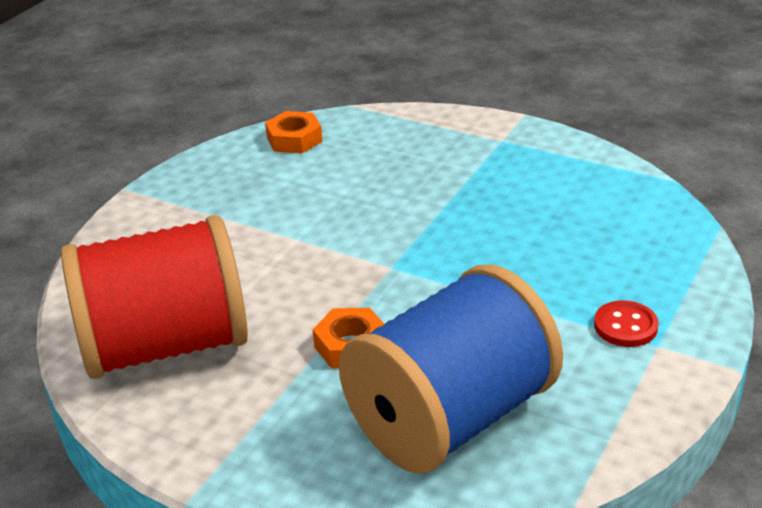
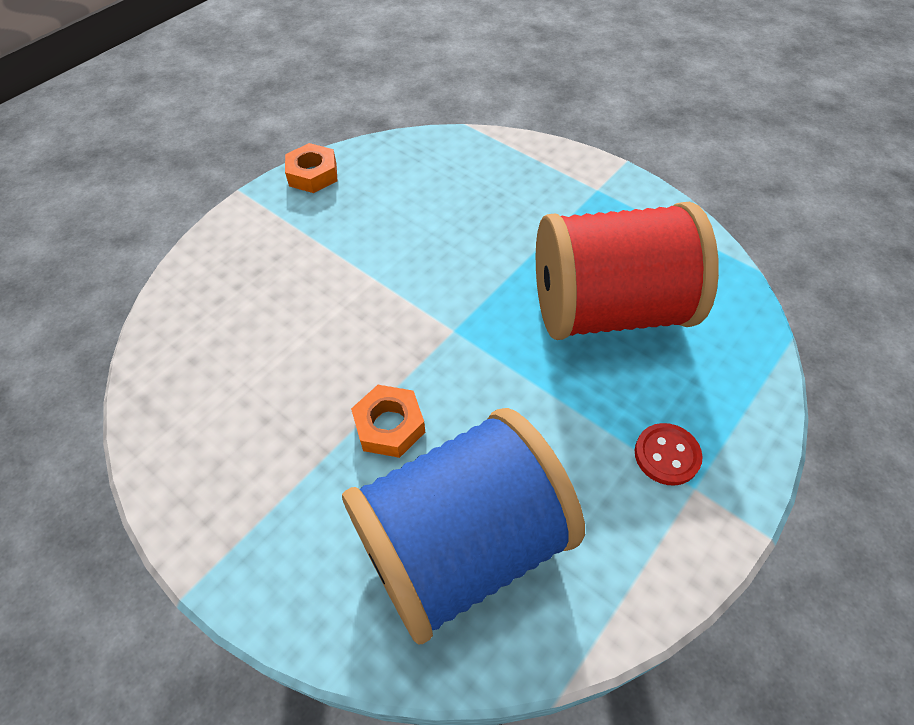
camera: 10 degrees right, 20 degrees up
red spool [61,215,248,379] -> red spool moved to [536,202,719,340]
orange nut [265,111,323,153] -> orange nut moved to [285,143,338,193]

